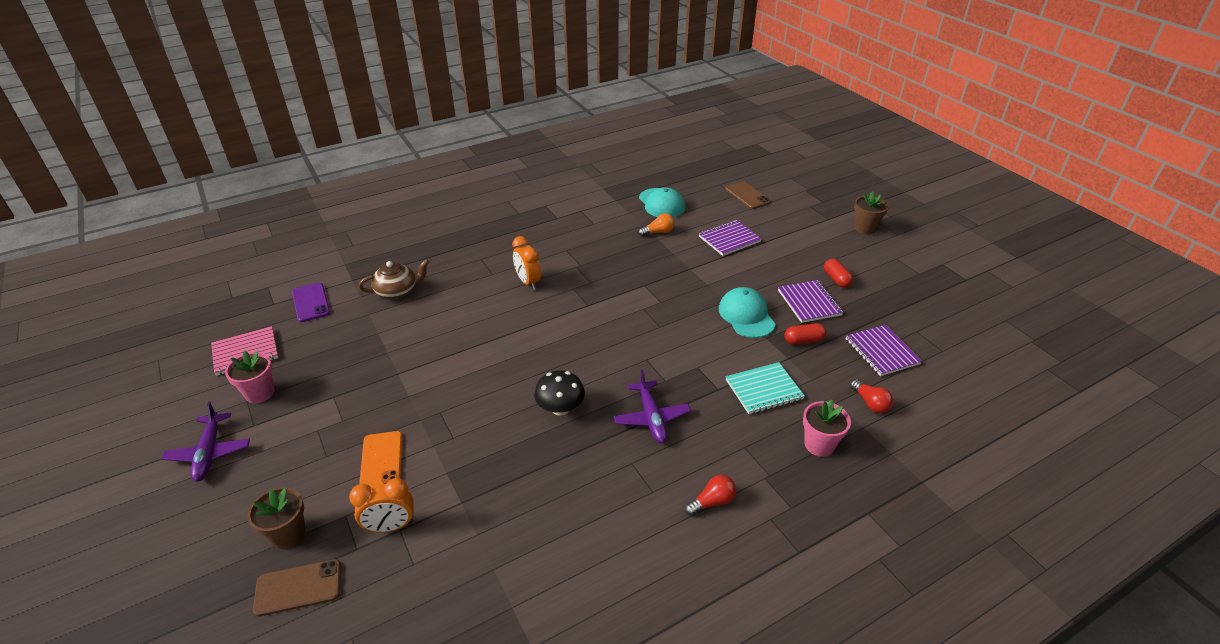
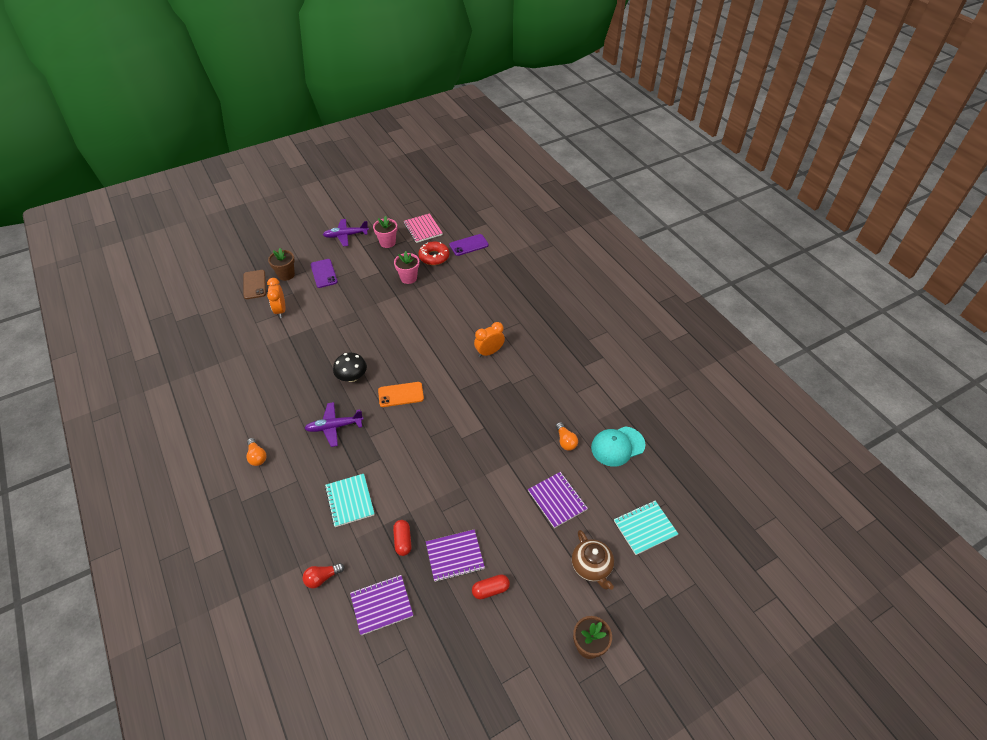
camera: 90 degrees right, 10 degrees up
brown teapot [358,259,430,299] -> brown teapot moved to [572,530,614,590]
orange phone [359,431,402,487] -> orange phone moved to [378,382,424,407]
red light bulb [685,475,736,516] -> orange light bulb [247,438,267,466]
turquoise cap [719,287,776,338] -> none
brown phone [725,181,770,209] -> turquoise notebook [614,501,678,555]
pink flower pot [803,400,851,457] -> pink flower pot moved to [394,251,419,284]
none -> purple phone [310,259,338,288]
none -> red donut [418,242,449,265]

